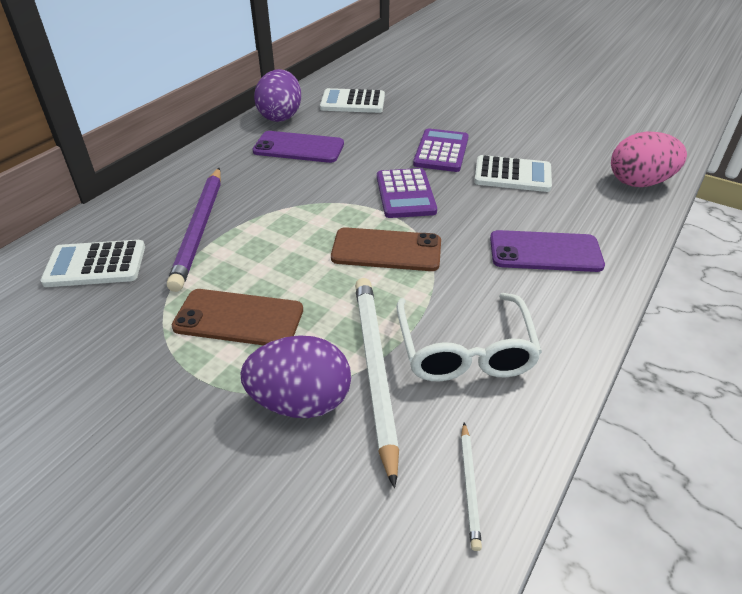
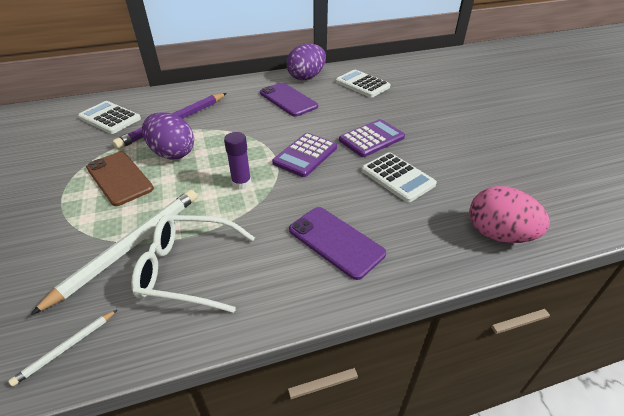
camera: 40 degrees right, 0 degrees up
purple egg [240,335,351,418] -> purple egg moved to [142,112,194,160]
brown phone [331,227,441,271] -> purple glue stick [224,132,251,190]
white glasses [396,293,542,381] -> white glasses turned 60 degrees clockwise [131,215,255,313]

